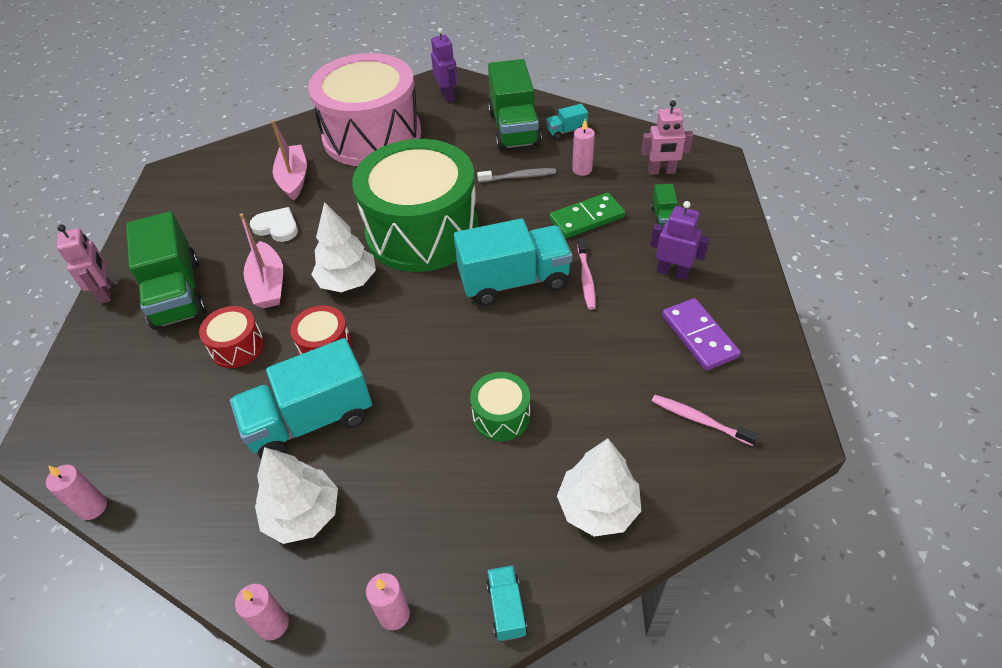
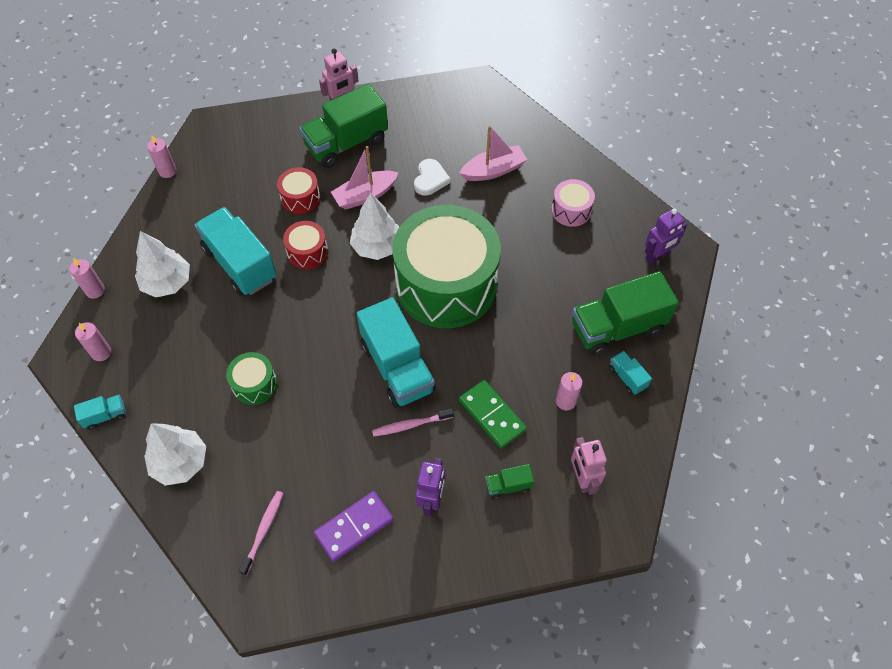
camera: 75 degrees right, 10 degrees up
pink drum [308,53,421,166] -> pink drum [551,179,595,227], size x0.41
grey toothbrush [477,168,556,183] -> none

